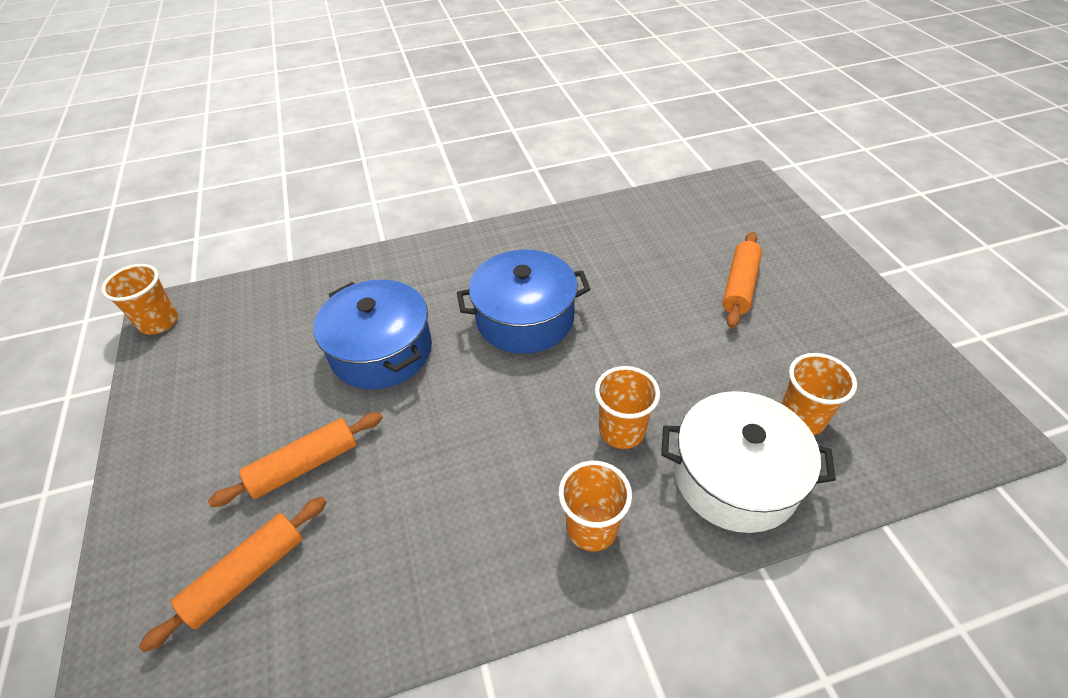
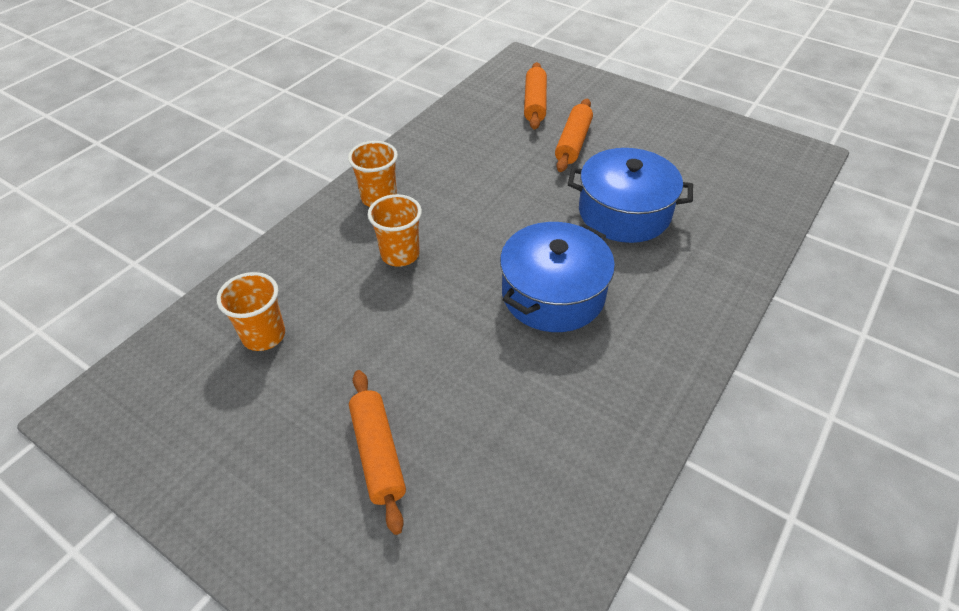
camera: 140 degrees right, 0 degrees up
orange cup [101,264,178,335] -> none
white pot [661,391,836,533] -> none

